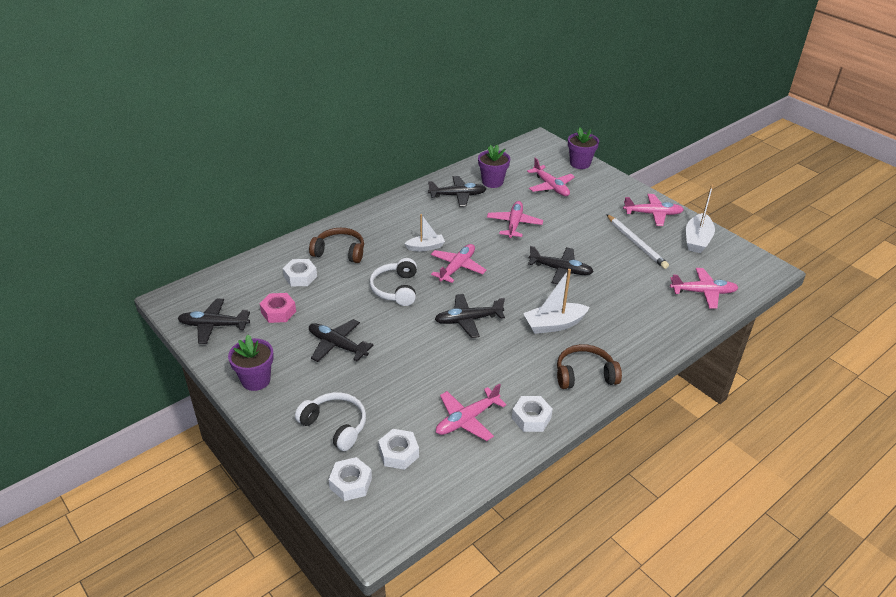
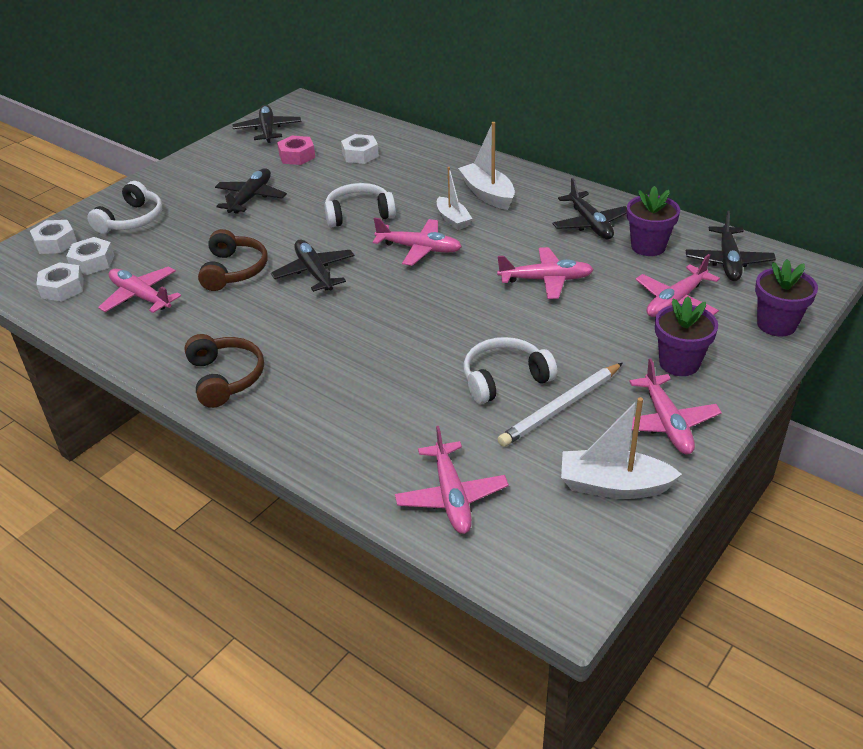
camera: 80 degrees right, 0 degrees up
purple flower pot [228,335,274,391] -> purple flower pot moved to [655,296,718,376]
brown headphones [309,228,364,263] -> brown headphones moved to [198,229,268,291]
white nut [512,396,553,432] -> white nut moved to [36,262,84,302]
white boat [523,269,589,334] -> white boat moved to [458,122,515,210]
black plane [528,246,594,284] -> black plane moved to [686,210,776,281]
none -> white headphones [463,337,557,404]

